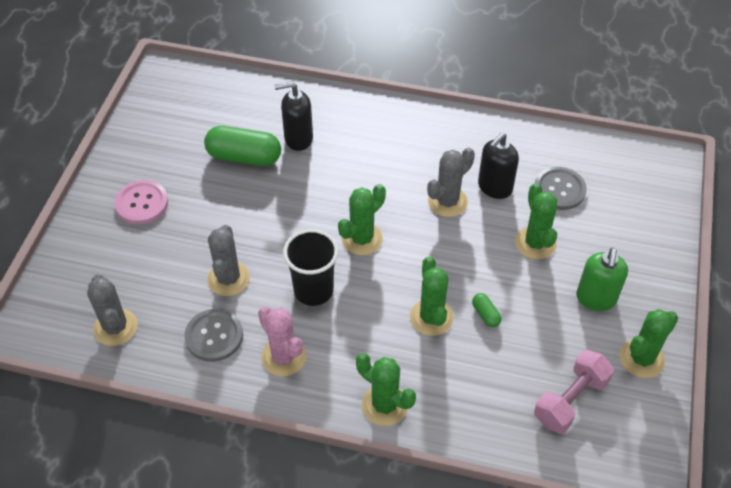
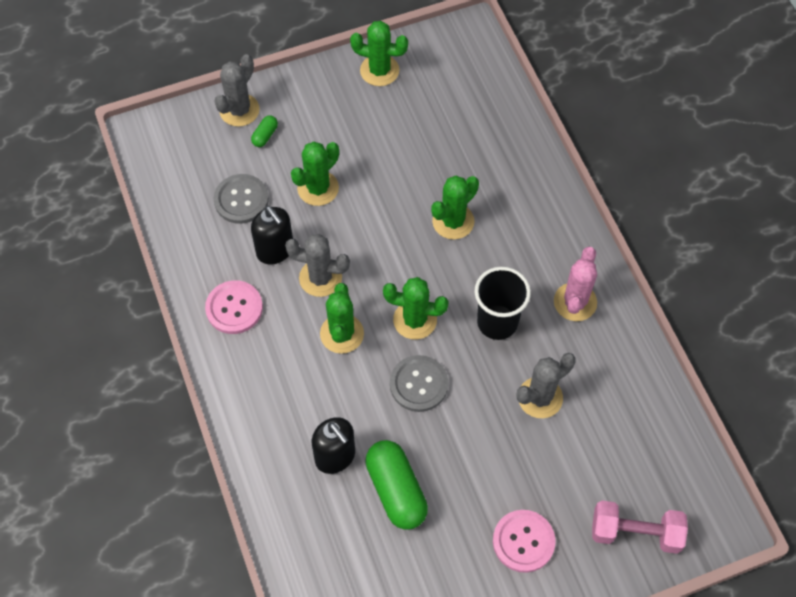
camera: 125 degrees left, 10 degrees up
grey cactus [87,274,138,346] -> grey cactus moved to [214,54,260,127]
grey button [184,309,243,362] -> grey button moved to [390,355,448,412]
green cactus [356,353,416,426] -> green cactus moved to [320,283,364,354]
green capsule [472,293,501,327] -> green capsule moved to [251,115,278,147]
black soap dispenser [478,133,519,199] -> black soap dispenser turned 45 degrees clockwise [251,206,293,264]
pink dumbbell [534,350,614,434] -> pink dumbbell moved to [592,500,688,554]
green soap dispenser [576,248,628,311] -> none
none -> pink button [205,280,263,334]

